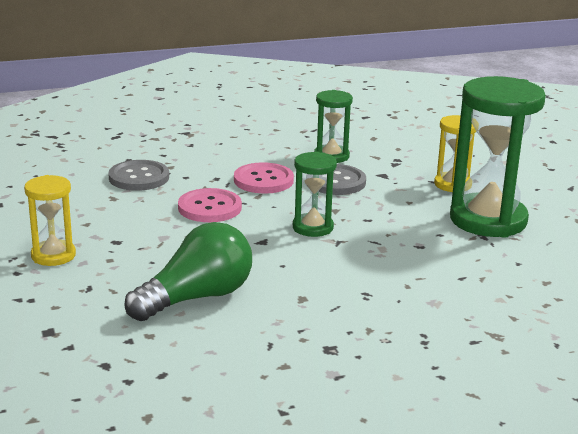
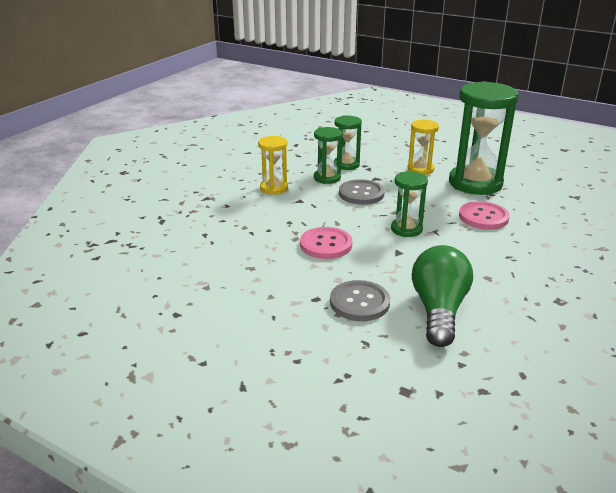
camera: 40 degrees left, 5 degrees up
yellow hourglass [24,175,76,266] -> yellow hourglass moved to [258,136,288,195]
grey button [108,160,169,191] -> grey button moved to [330,280,390,321]
pink button [234,162,294,194] -> pink button moved to [459,201,510,230]
none -> green hourglass [334,115,362,170]

